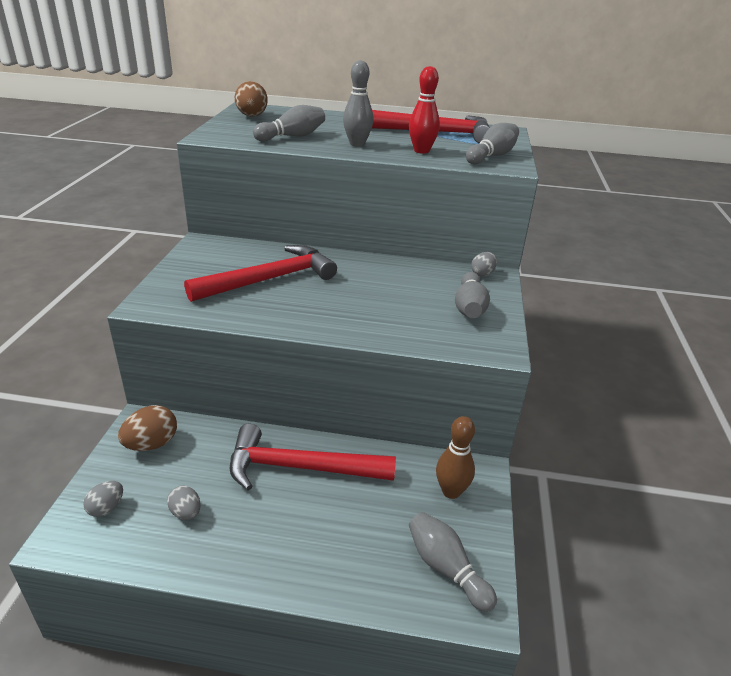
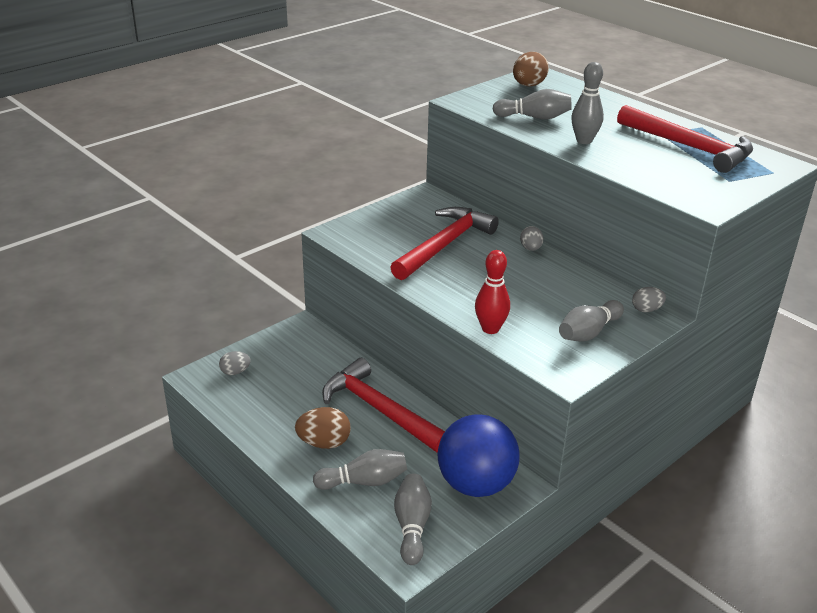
camera: 40 degrees right, 0 degrees up
brown egg [118,405,177,451] -> brown egg moved to [295,407,351,449]
grey egg [167,485,201,520] -> grey egg moved to [520,226,544,251]
red hammer [184,245,337,302] -> red hammer turned 60 degrees counterclockwise [390,207,499,280]
red bowling pin [409,66,440,154] -> red bowling pin moved to [475,250,510,334]
brown bowling pin [436,416,475,499] -> blue ball [438,414,520,497]
grey bowling pin [466,123,519,164] -> grey bowling pin moved to [313,449,407,490]

